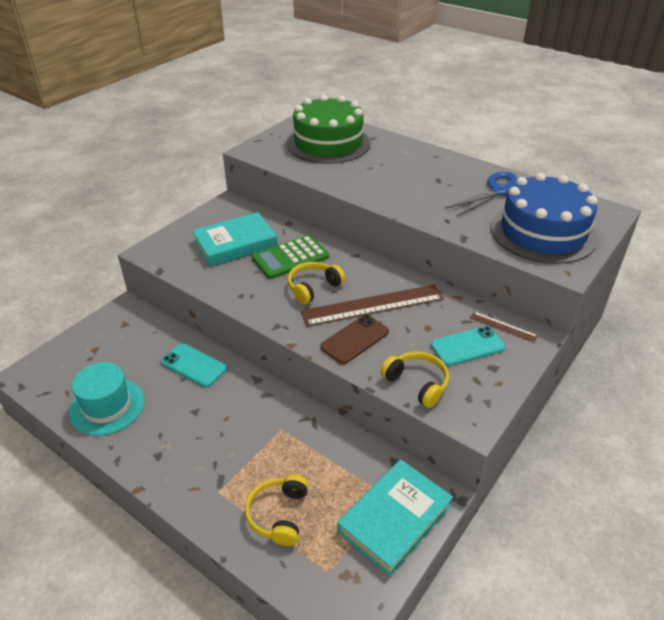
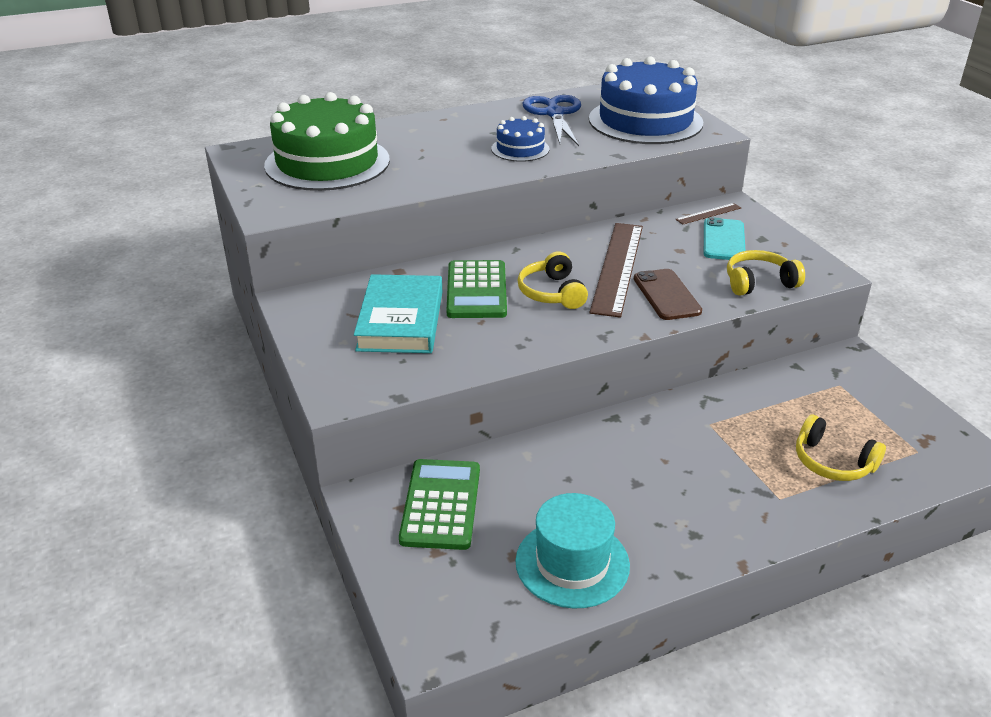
camera: 60 degrees left, 5 degrees down
turquoise phone [161,344,227,387] -> none
turquoise book [337,459,453,576] -> none
none -> green calculator [399,459,480,550]
none -> blue cake [491,116,550,162]

